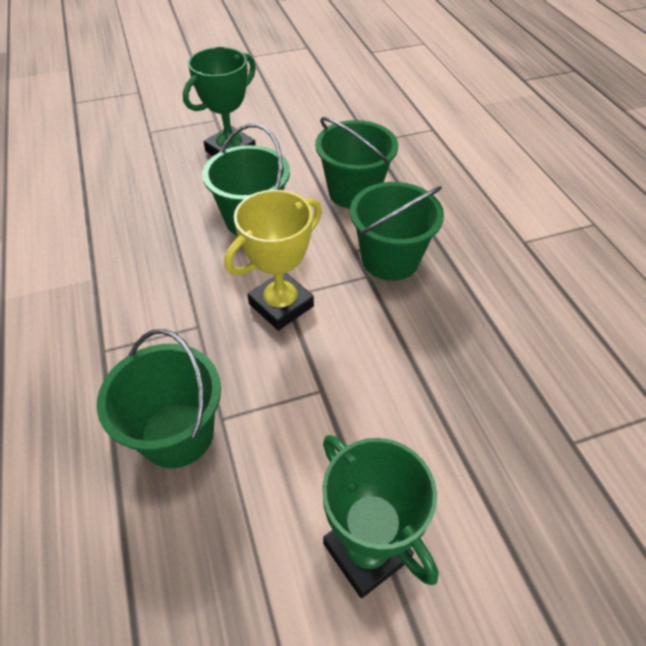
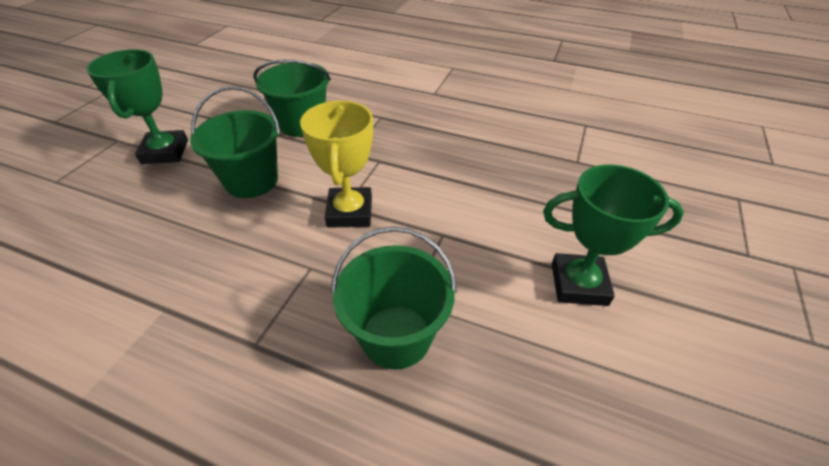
camera: 50 degrees left, 5 degrees down
green bucket [350,182,444,281] -> none

